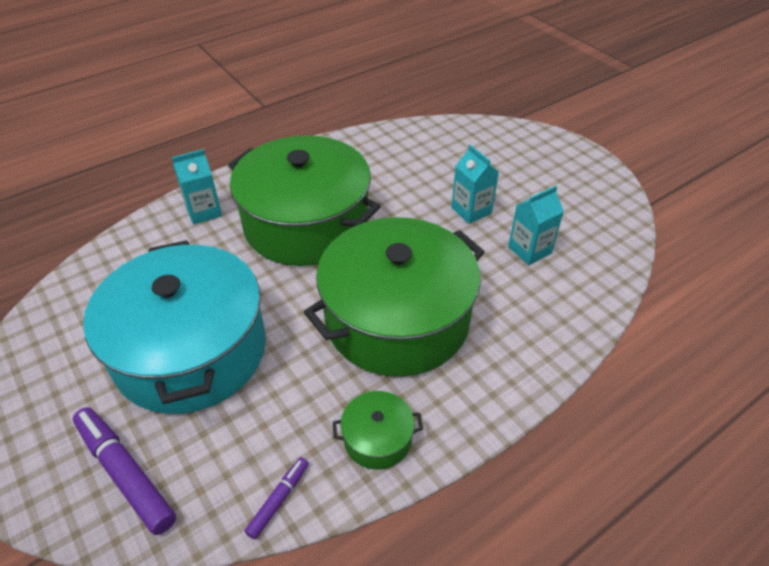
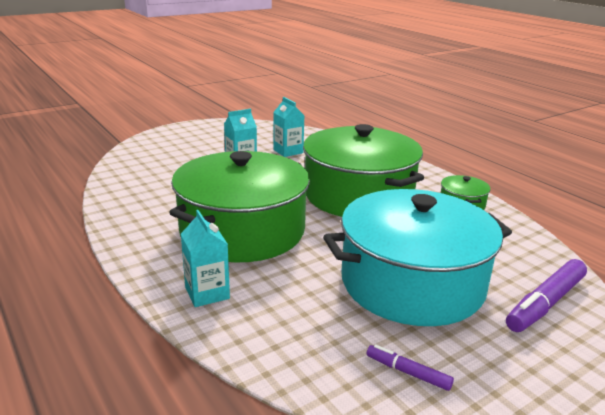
camera: 90 degrees left, 20 degrees down
purple marker [245,457,309,539] -> purple marker moved to [367,344,454,391]

